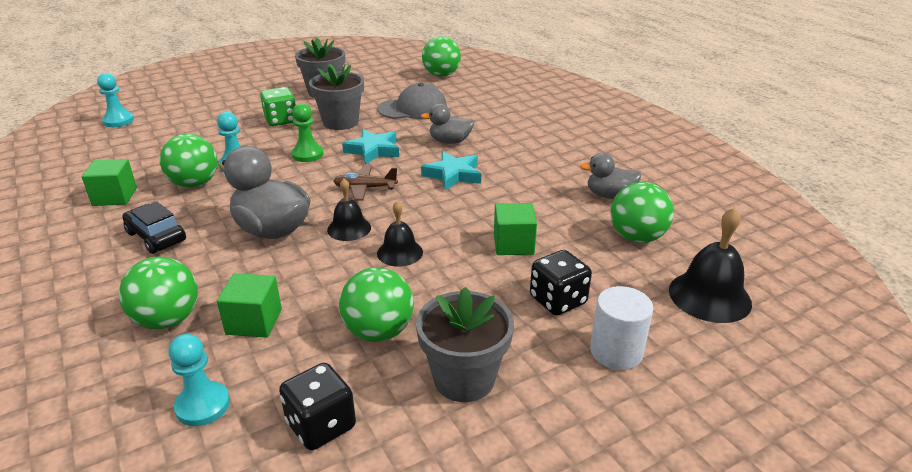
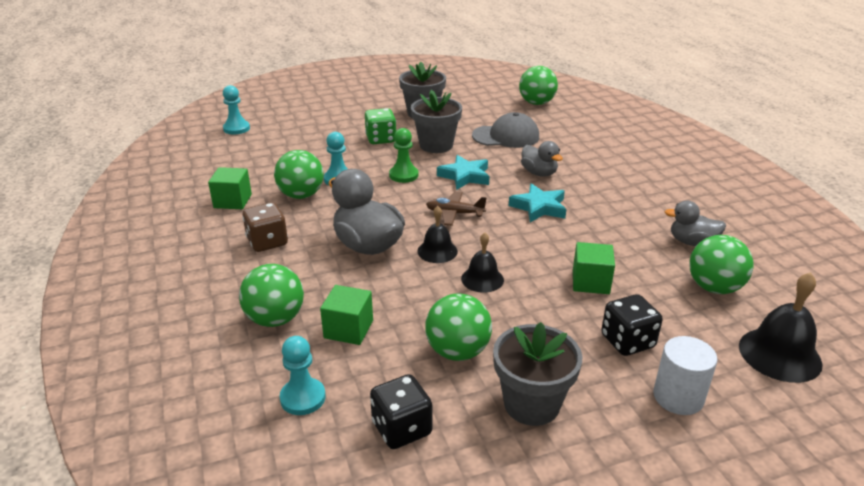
camera: 10 degrees right, 0 degrees up
black car [122,201,186,254] -> brown dice [242,202,288,252]
grey duck [421,103,474,144] -> grey duck turned 135 degrees counterclockwise [521,141,563,177]

